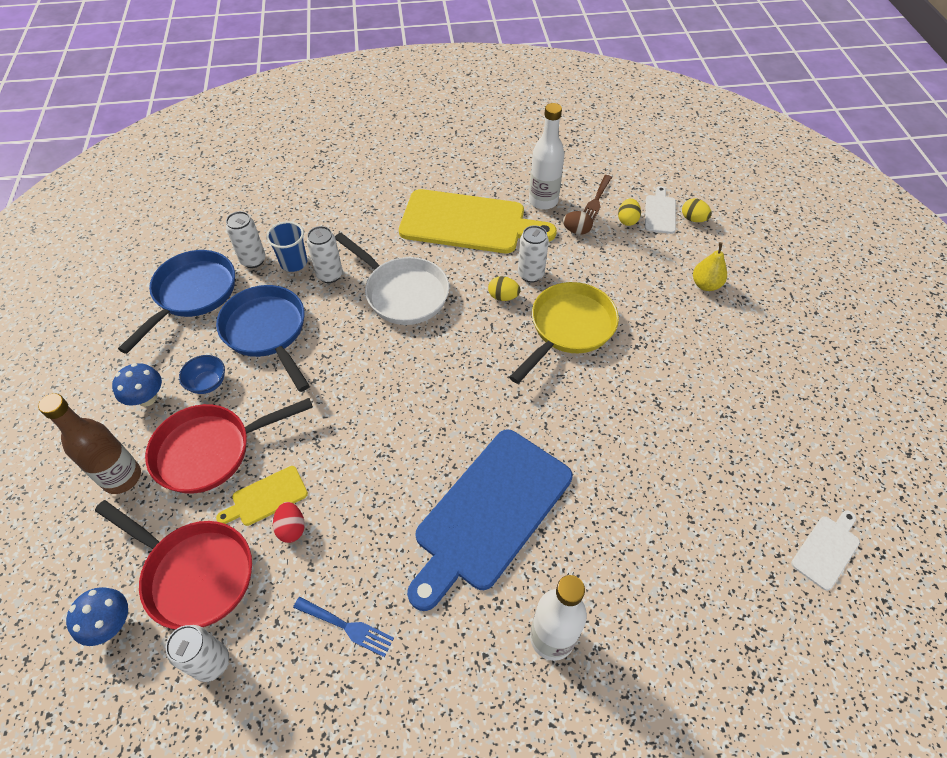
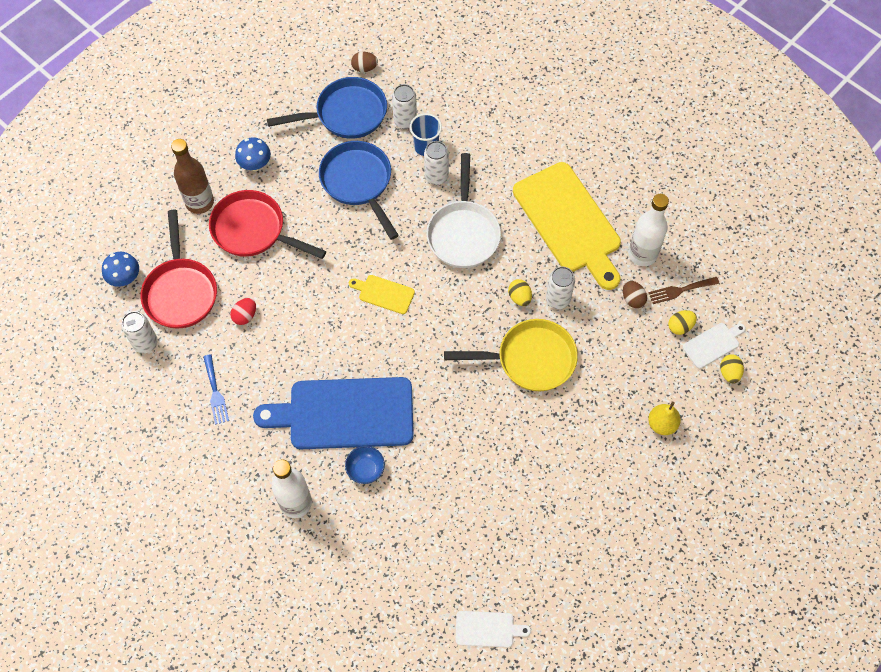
camera: 50 degrees right, 10 degrees up
blue bowl [179,355,225,394] -> blue bowl moved to [345,446,385,484]
blue pan [216,285,310,392] -> blue pan turned 45 degrees counterclockwise [319,141,399,240]
yellow cutting board [216,466,308,526] -> yellow cutting board moved to [349,275,415,314]
none -> brown egg [351,52,378,72]

